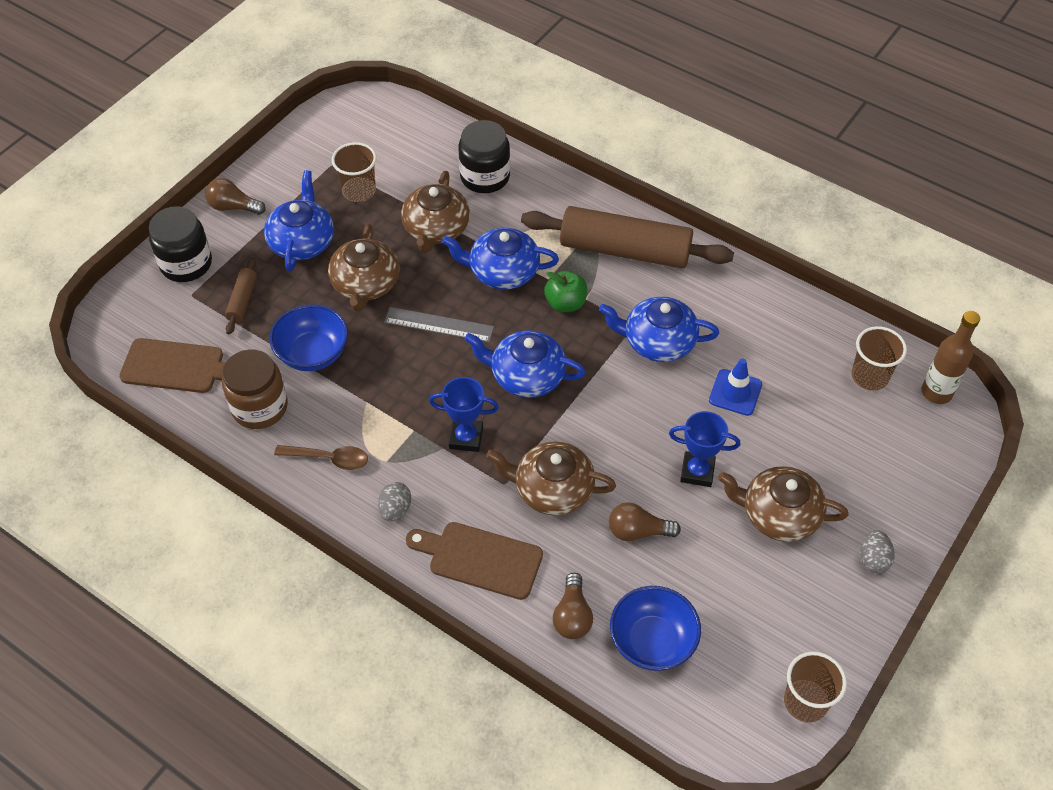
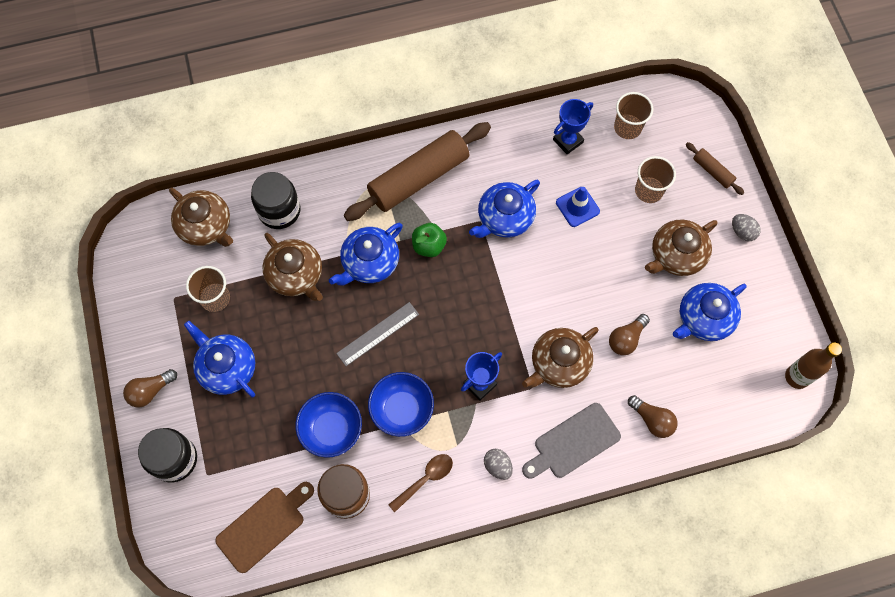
camera: 50 degrees left, 15 degrees up
brown rolling pin [225,257,257,334] -> brown rolling pin moved to [686,142,744,195]
brown teapot [328,224,399,312] -> brown teapot moved to [169,187,233,247]
brown cutting board [406,522,543,600] -> grey cutting board [522,403,621,479]
blue teapot [465,330,585,398] -> blue teapot moved to [673,283,747,341]
blue bowl [610,586,701,671] -> blue bowl moved to [368,372,434,437]
blue trophy [669,411,740,487] -> blue trophy moved to [553,99,593,155]
brown cup [784,652,847,723] -> brown cup moved to [635,156,676,203]
brown bottle [922,311,980,404] -> brown bottle moved to [785,342,842,389]

